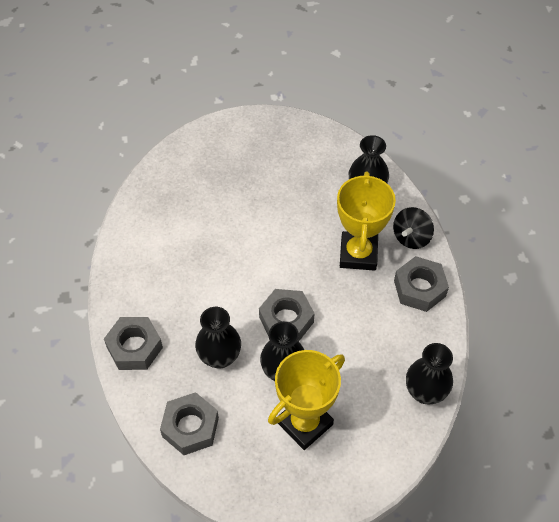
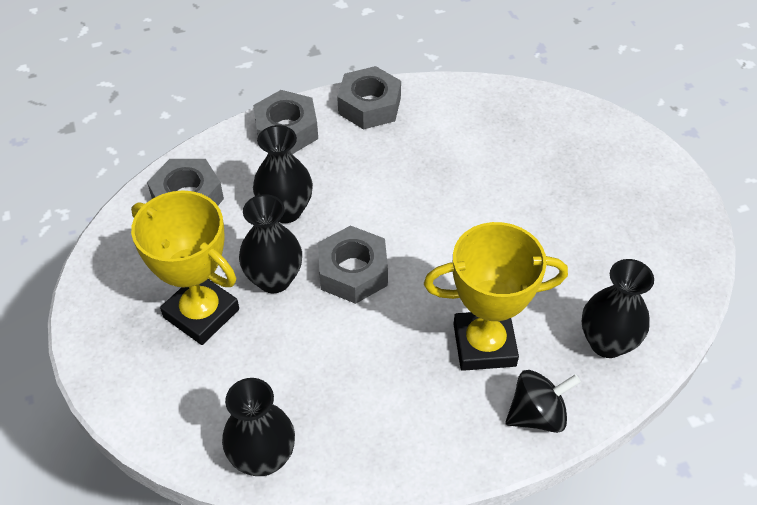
camera: 80 degrees right, 5 degrees down
black spinning top [393,207,434,249] -> black spinning top turned 135 degrees clockwise [505,370,581,433]
grey nut [394,256,449,312] -> grey nut moved to [337,66,401,130]

